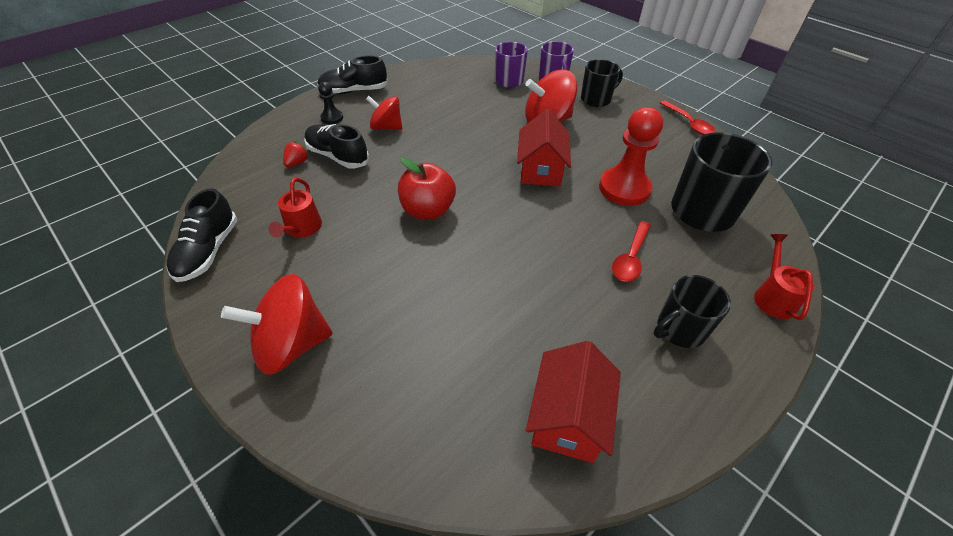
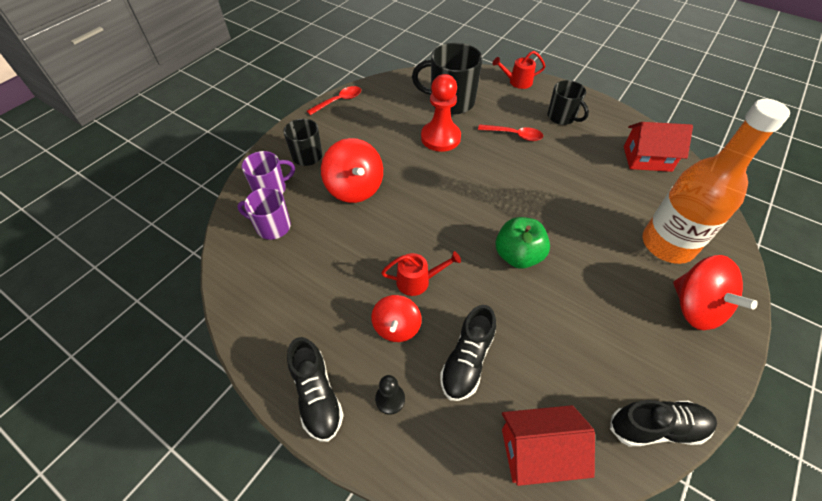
camera: 100 degrees left, 5 degrees up
red watering can [268,178,322,238] -> red watering can moved to [381,251,461,296]
red strawberry [283,141,308,167] -> none
red apple [398,158,456,220] -> green apple [495,217,550,269]
red house [517,109,571,187] -> red house moved to [502,405,595,486]
none -> orange bottle [643,99,790,264]

